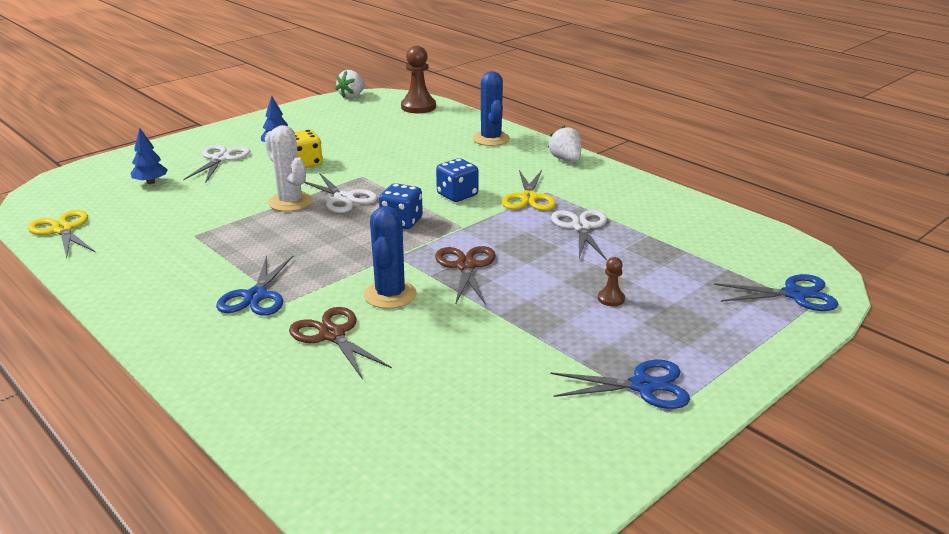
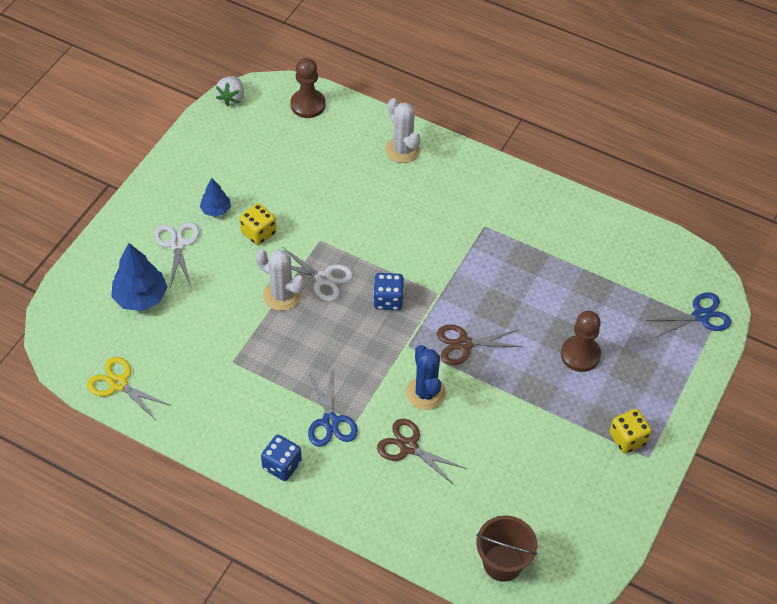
camera: 20 degrees left, 25 degrees up
blue tree [130,128,168,184] -> blue tree [111,243,167,311], size x1.71
brown scissors [435,246,496,305] -> brown scissors turned 75 degrees counterclockwise [437,324,522,365]
blue dice [436,158,478,202] -> blue dice moved to [261,435,302,481]
blue cactus [472,71,510,146] -> white cactus [385,98,420,163]
yellow scissors [502,170,556,211] -> none
white strawberry [548,126,581,162] -> none
blue scissors [550,360,690,409] -> yellow dice [609,409,652,453]
white scissors [551,210,607,260] -> none
brown pawn [598,257,625,306] -> brown pawn [561,311,601,372], size x2.02
none -> brown bucket [477,516,537,582]

